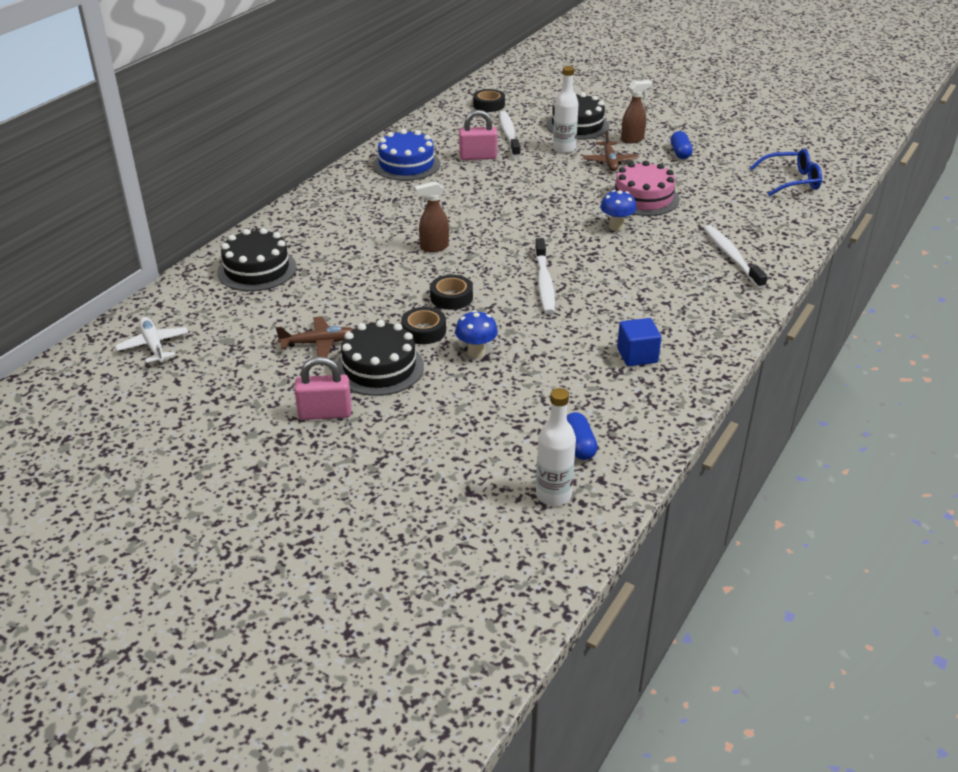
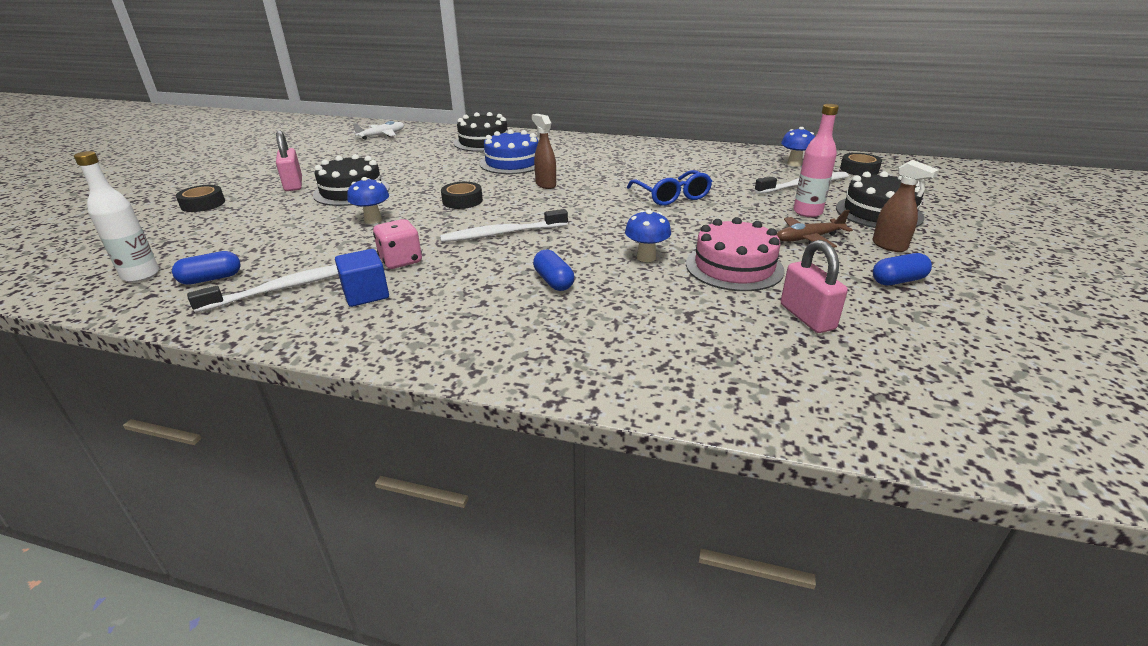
camera: 75 degrees right, 5 degrees down
brown plane [276,316,353,357] -> none
blue cake [373,129,440,181] -> blue cake moved to [480,129,539,174]
black tape [401,307,446,344] -> black tape moved to [176,185,225,212]
pink padlock [459,110,498,160] -> pink padlock moved to [781,240,848,333]
white bottle [553,66,579,153] -> pink bottle [793,104,839,217]
white toothbrush [704,225,768,289] -> white toothbrush moved to [187,265,339,313]
blue glasses [750,149,822,196] -> blue glasses moved to [627,170,712,206]
none -> pink dice [373,219,422,269]
none -> blue capsule [533,250,574,291]
none -> blue mushroom [781,127,815,167]

